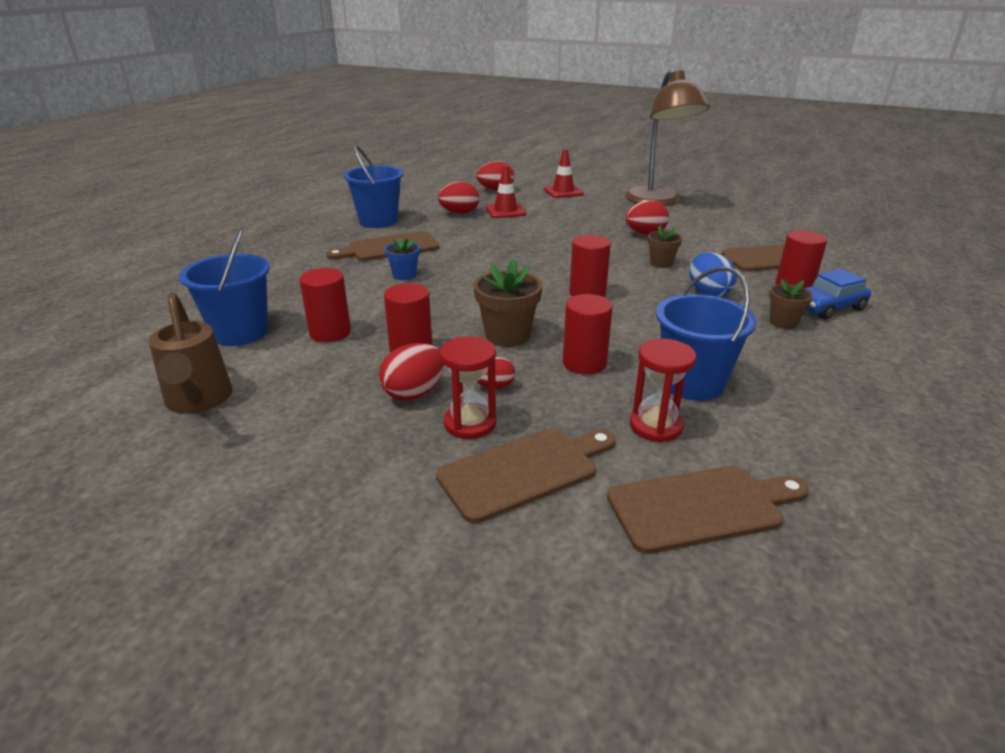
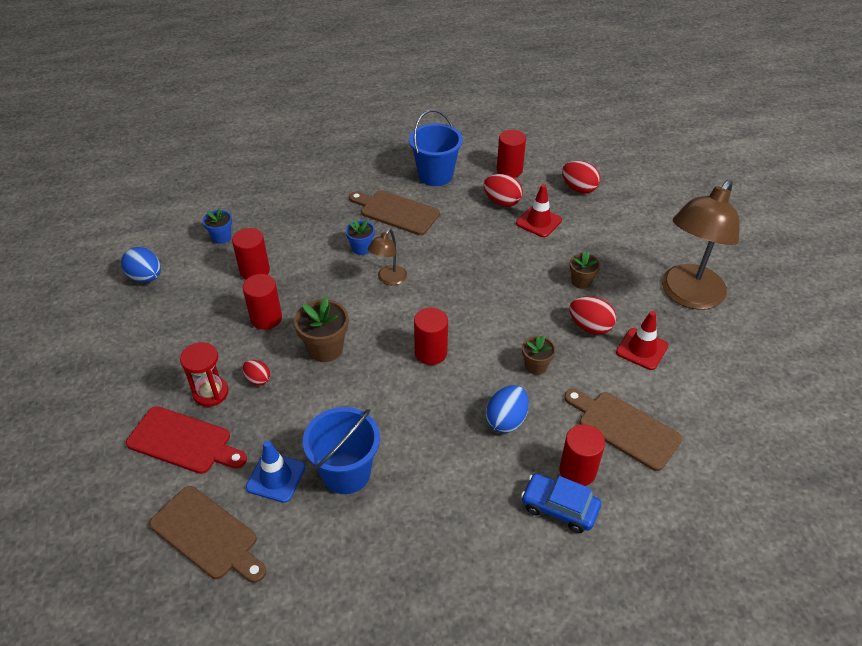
camera: 50 degrees right, 15 degrees up
brown watering can [148,292,233,414] -> blue egg [121,247,161,282]
blue bucket [179,228,270,346] -> blue flower pot [203,208,232,244]
red egg [379,343,445,400] -> none
brown cutting board [436,429,615,524] -> red cutting board [126,406,247,474]
red traffic cone [544,149,584,198] -> red traffic cone moved to [616,311,668,370]
red cylinder [563,294,613,375] -> red cylinder moved to [497,130,526,178]
red hourglass [630,339,696,442] -> blue traffic cone [246,441,306,503]
brown flower pot [769,279,813,329] -> brown flower pot moved to [570,252,600,289]
none -> brown lamp [368,229,407,285]

